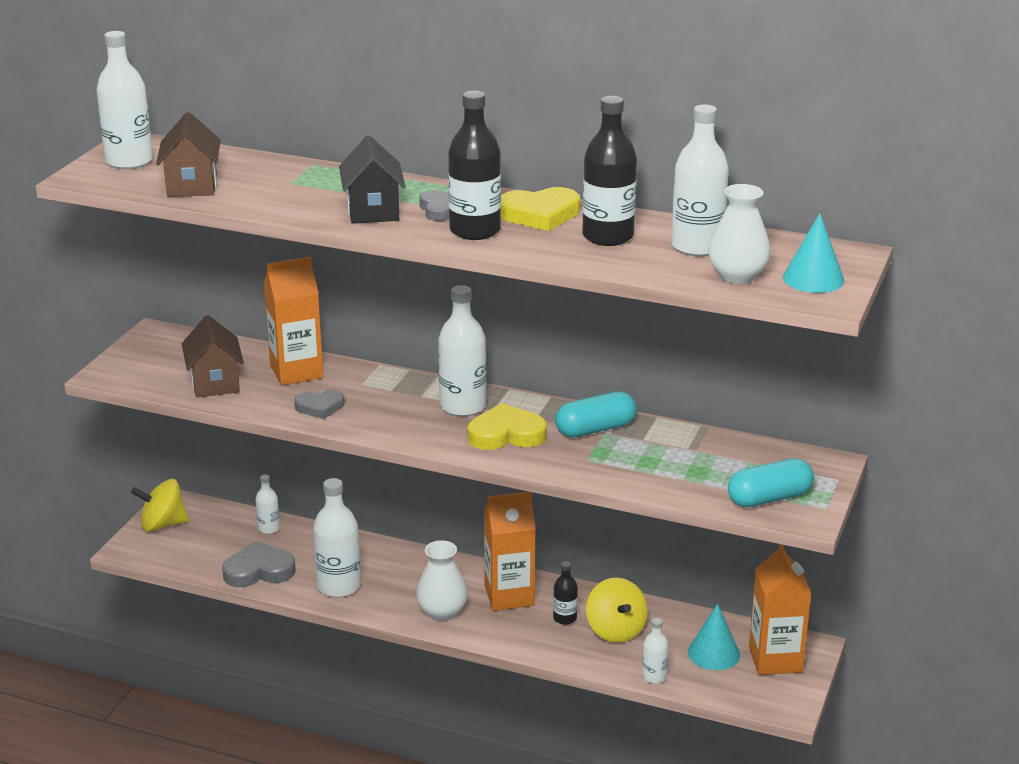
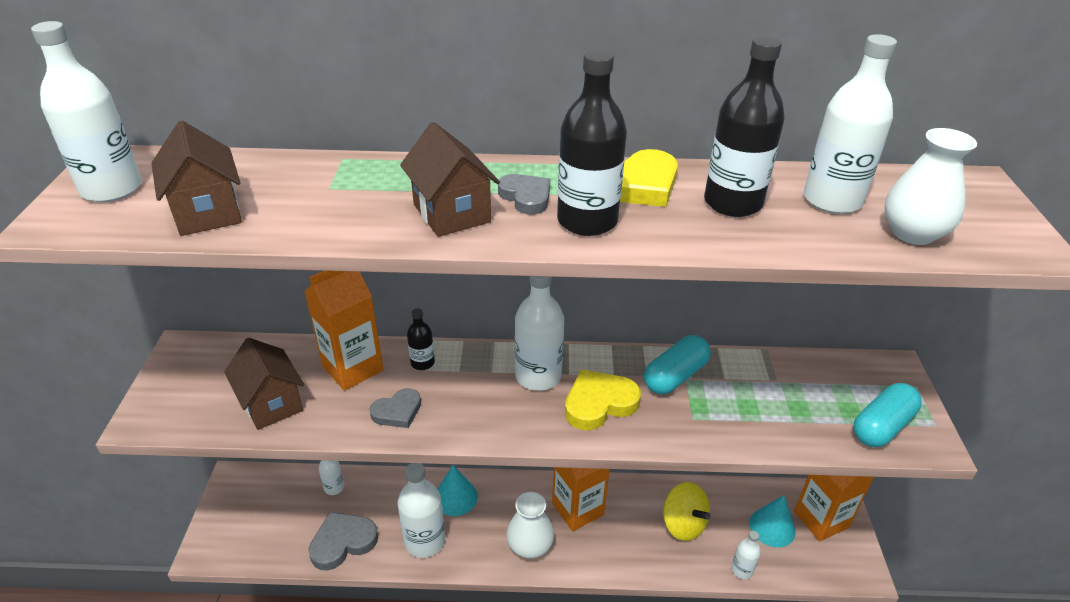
camera: 20 degrees left, 10 degrees up
yellow spinning top [131,479,189,532] -> none
black house [339,135,405,224] -> brown house [400,122,500,237]
black bottle [553,561,578,625] -> black bottle moved to [407,308,435,370]
turquoise cone [783,213,845,293] -> turquoise cone moved to [437,465,478,516]

